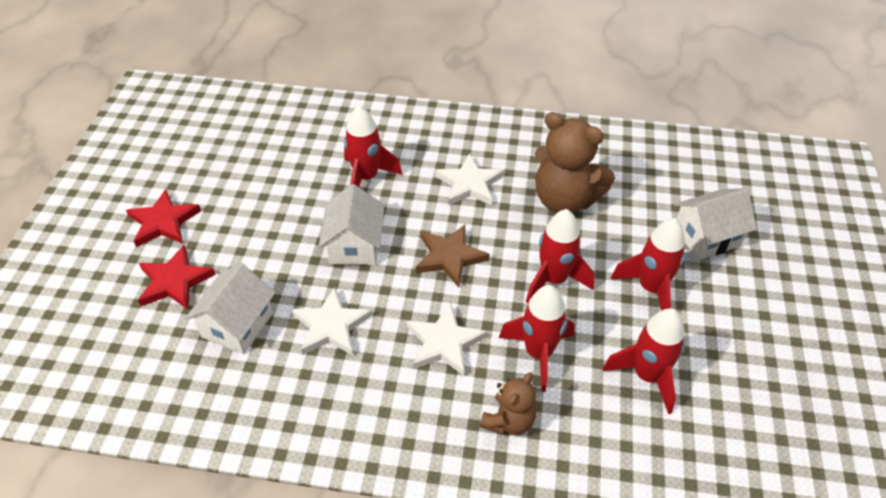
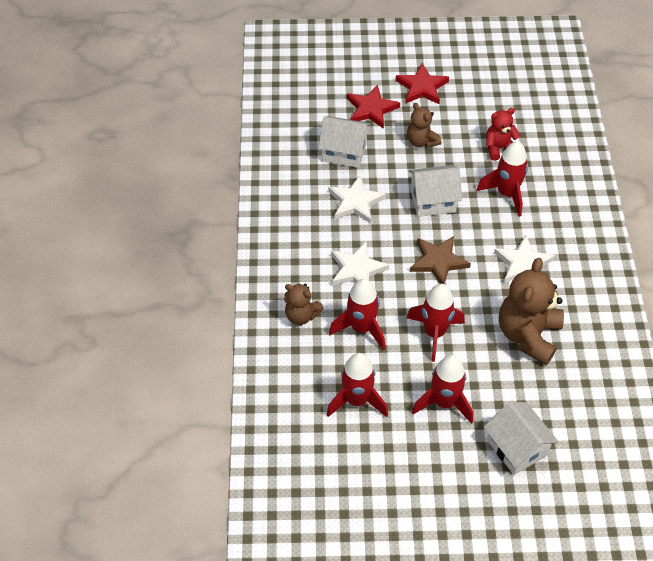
camera: 80 degrees right, 5 degrees up
none -> brown teddy bear [407,103,442,148]
none -> red teddy bear [486,108,521,161]

